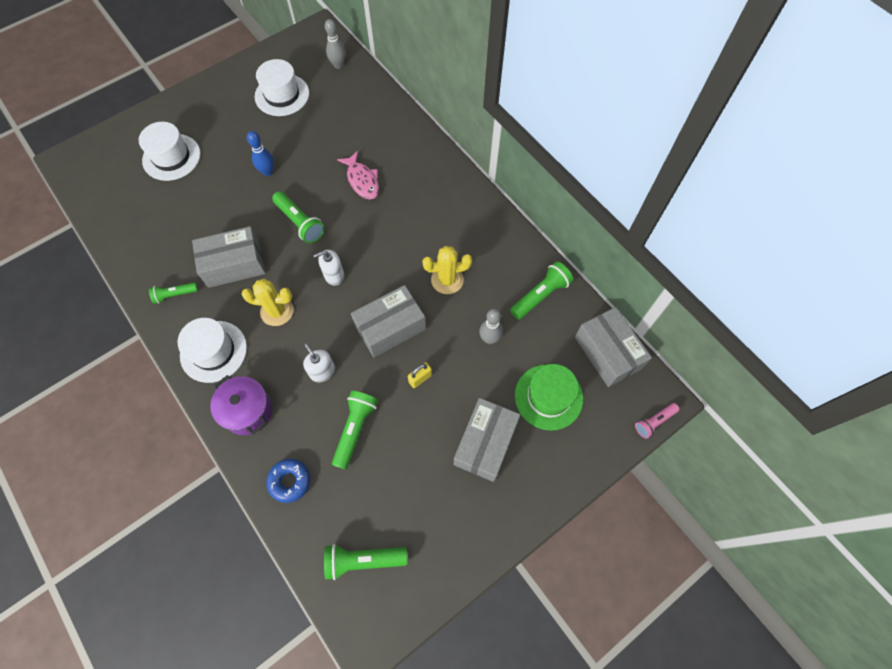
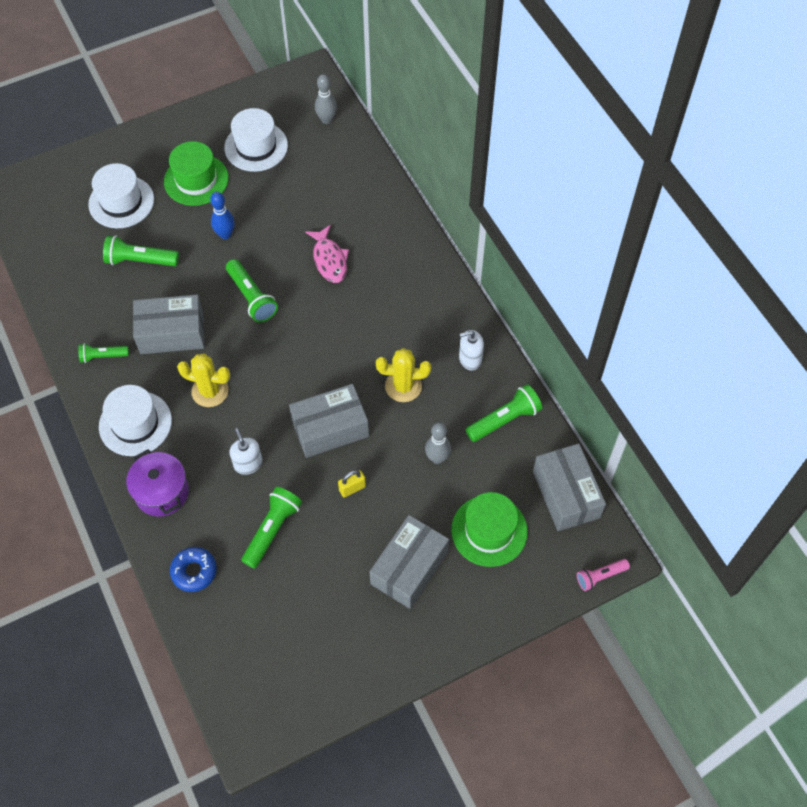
camera: 10 degrees right, 5 degrees down
white soap dispenser [313,250,344,285] -> white soap dispenser moved to [459,330,484,371]
green flashlight [324,544,408,580] -> green flashlight moved to [103,235,179,266]
none -> green hat [164,141,229,206]

